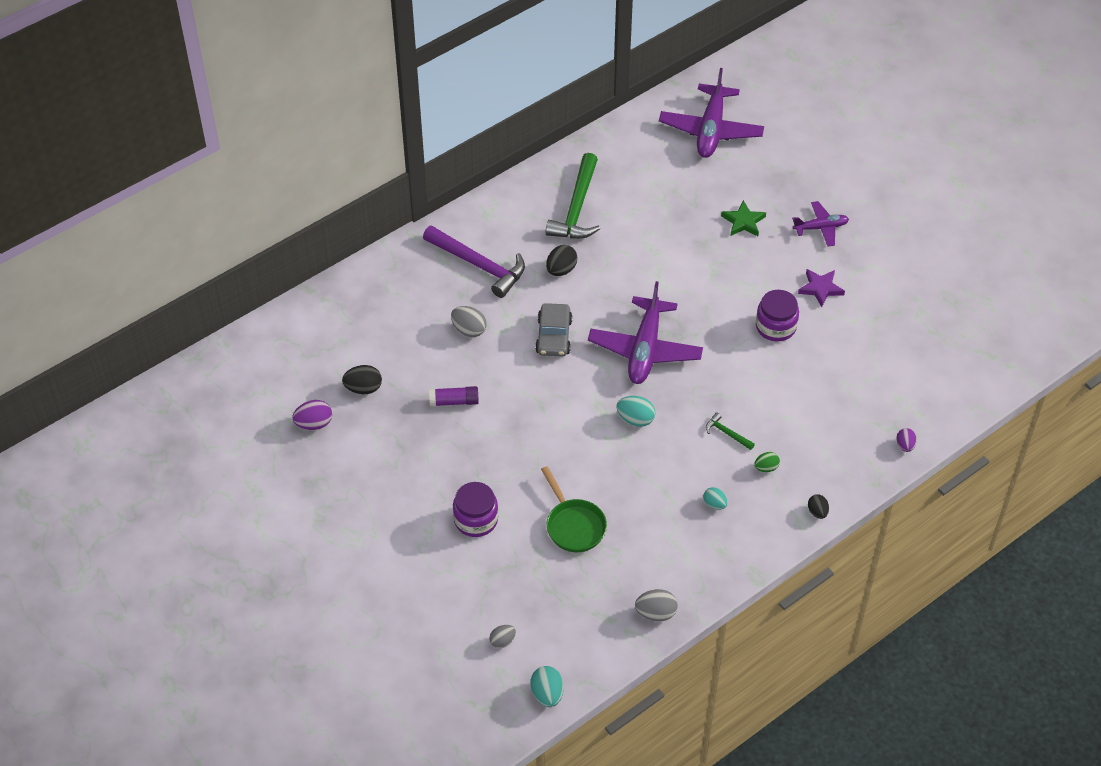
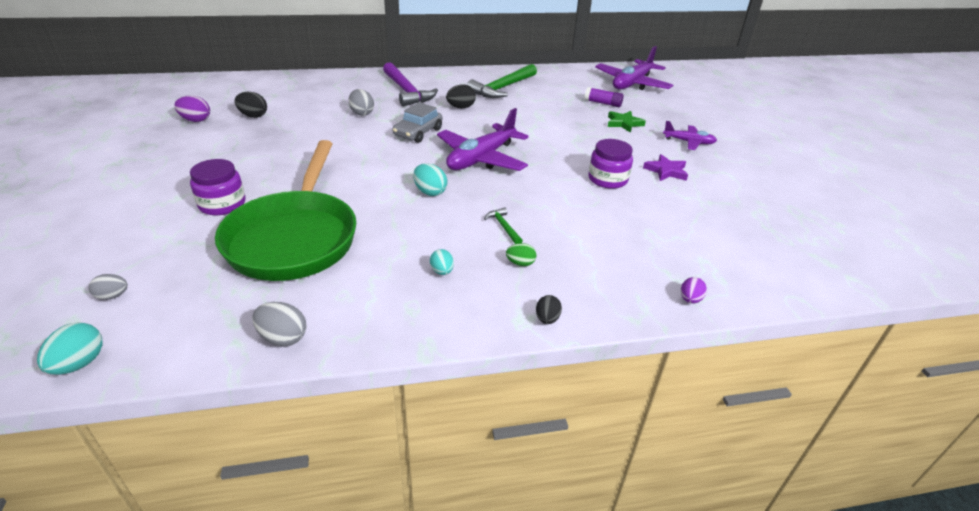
camera: 25 degrees right, 15 degrees down
purple glue stick [429,386,479,406] -> purple glue stick moved to [584,87,624,107]
green pan [541,466,607,552] -> green pan [215,140,356,281], size x1.98

